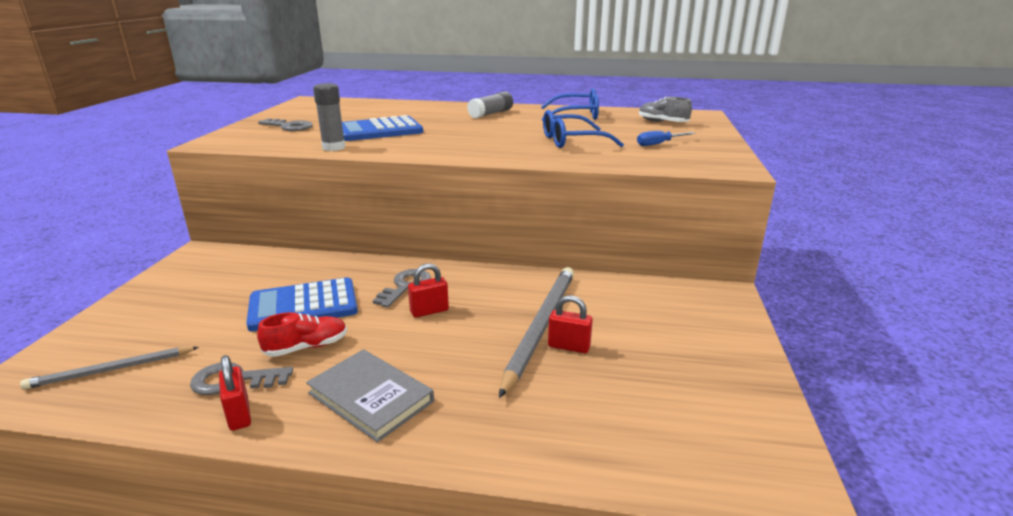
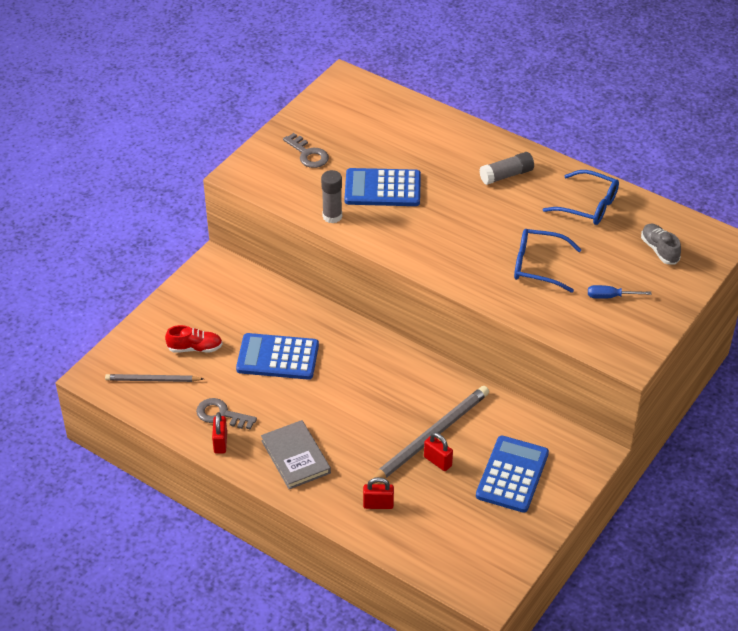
camera: 25 degrees right, 20 degrees up
red shoe [257,312,347,357] -> red shoe moved to [165,325,223,353]
grey key [373,269,431,308] -> none
red padlock [408,263,449,318] -> red padlock moved to [363,477,394,509]
none -> blue calculator [476,436,549,513]

